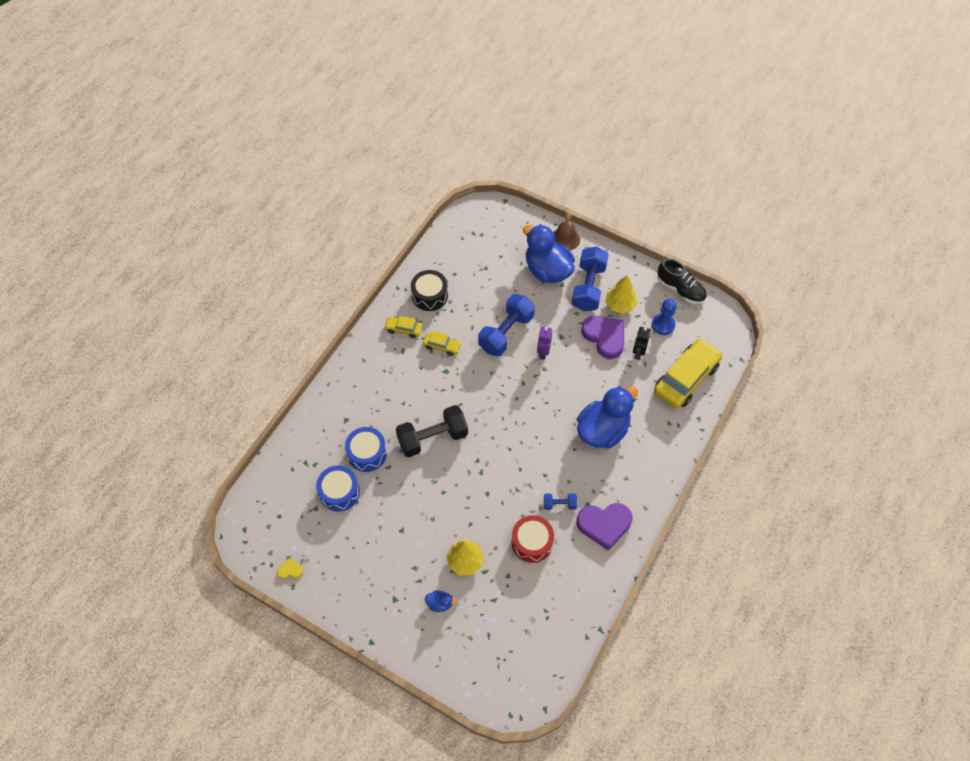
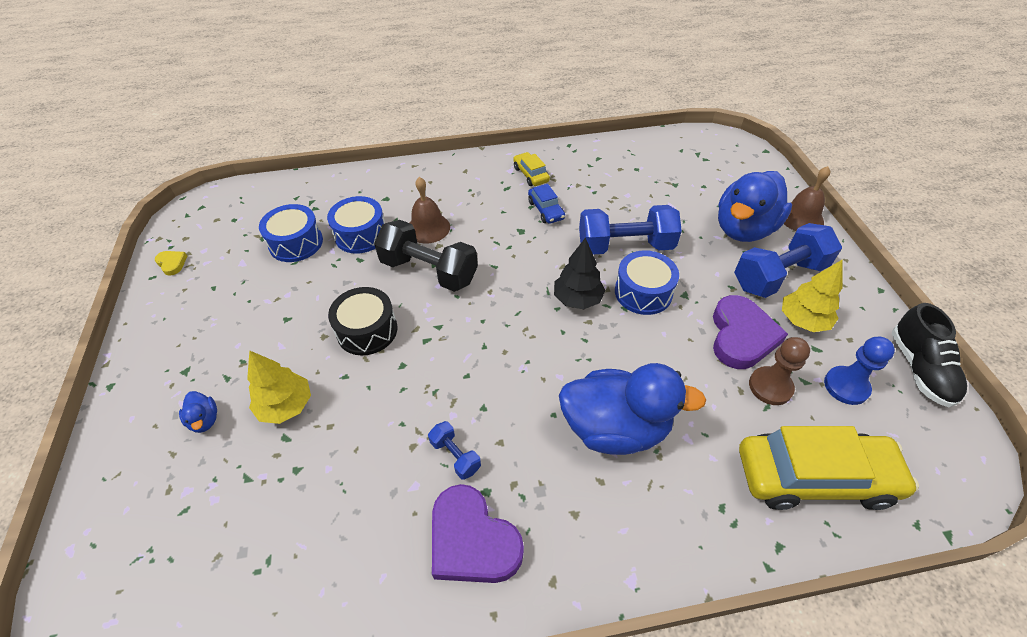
camera: 50 degrees right, 10 degrees down
black drum [411,270,448,311] -> black drum moved to [328,287,398,356]
yellow car [423,331,461,356] -> blue car [528,184,565,224]
red drum [511,515,554,563] -> none
blue duck [523,224,575,283] -> blue duck turned 150 degrees counterclockwise [718,171,792,242]
purple robot [537,327,552,360] -> blue drum [615,250,679,315]
black robot [633,327,651,360] -> brown pawn [749,337,810,405]
none -> brown bell [410,177,450,244]
none -> black tree [554,238,606,309]

